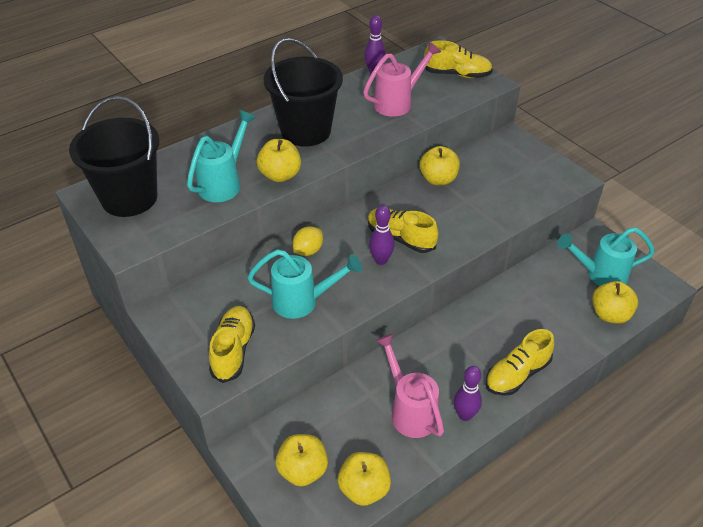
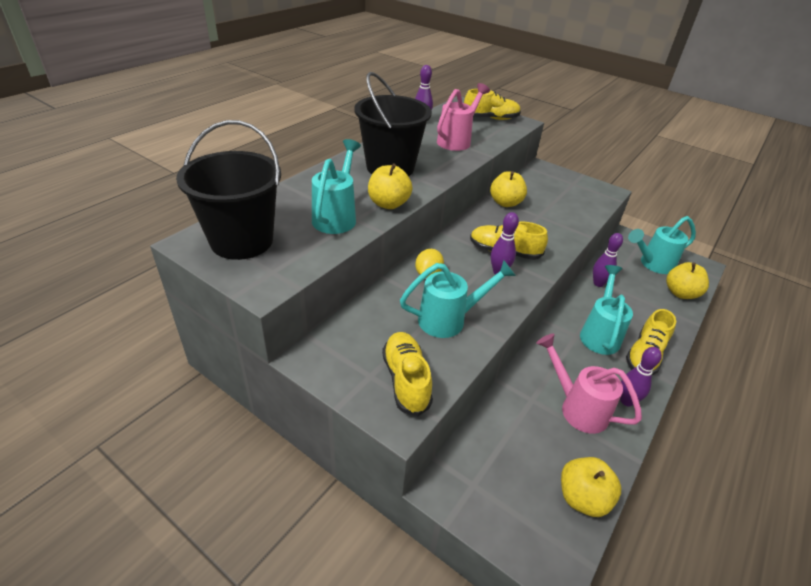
camera: 20 degrees left, 5 degrees down
yellow apple [276,434,328,486] -> none
none -> turquoise watering can [580,265,633,355]
none -> purple bowling pin [593,233,623,287]

